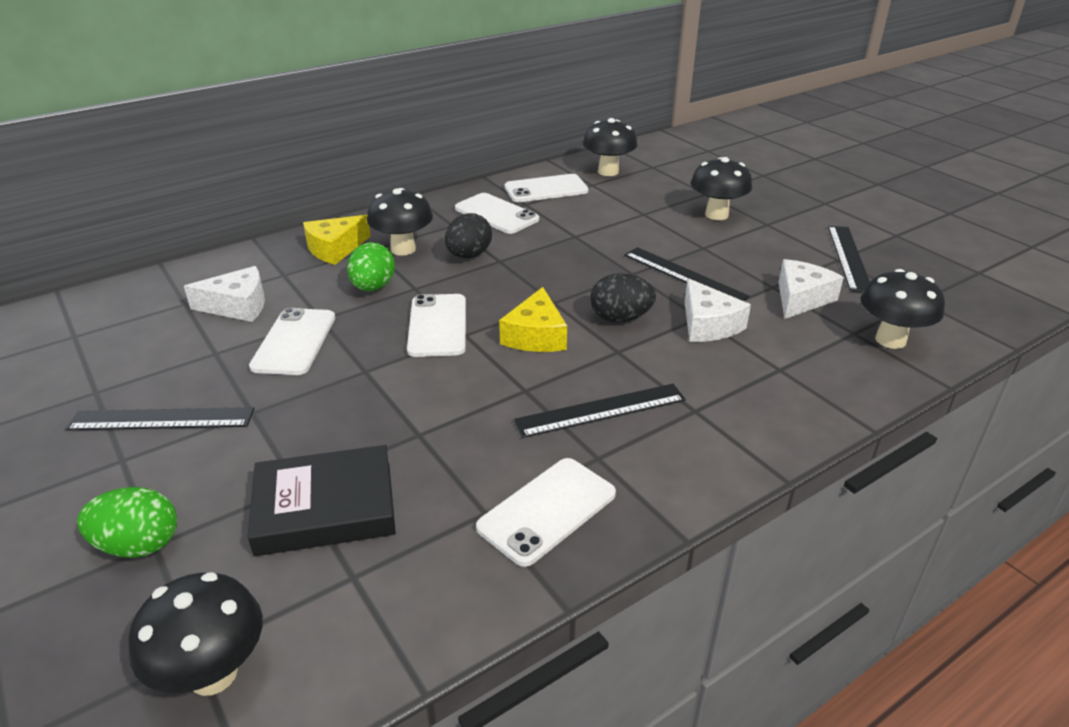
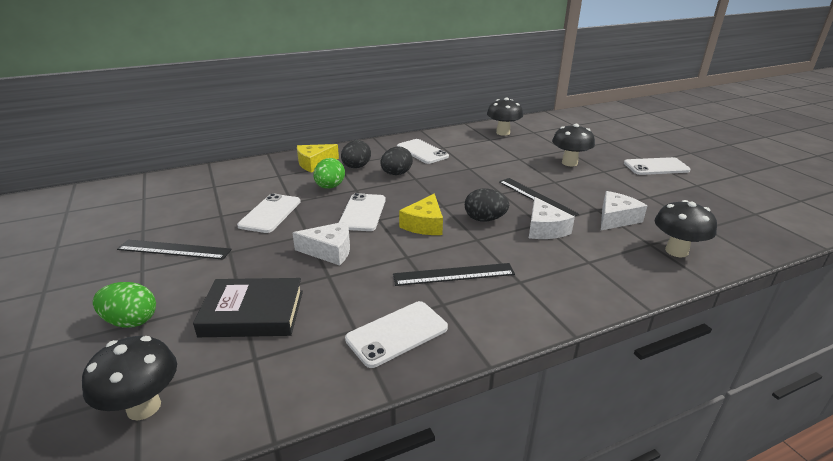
camera: 10 degrees right, 5 degrees down
white cheese [184,266,265,322] -> white cheese moved to [293,221,350,266]
black mushroom [367,188,433,256] -> black egg [341,140,371,168]
white phone [505,174,588,202] -> white phone moved to [624,157,691,175]
black ruler [828,226,870,292] -> none

